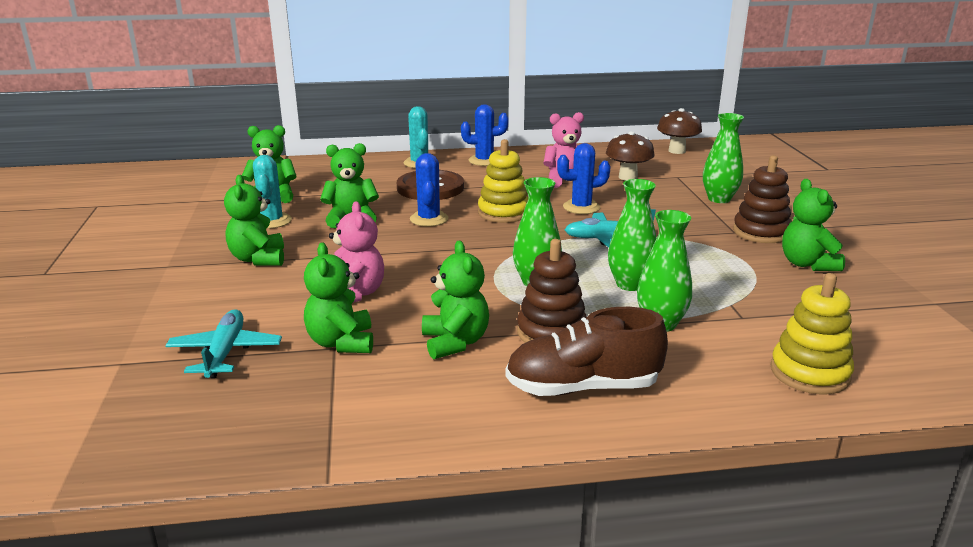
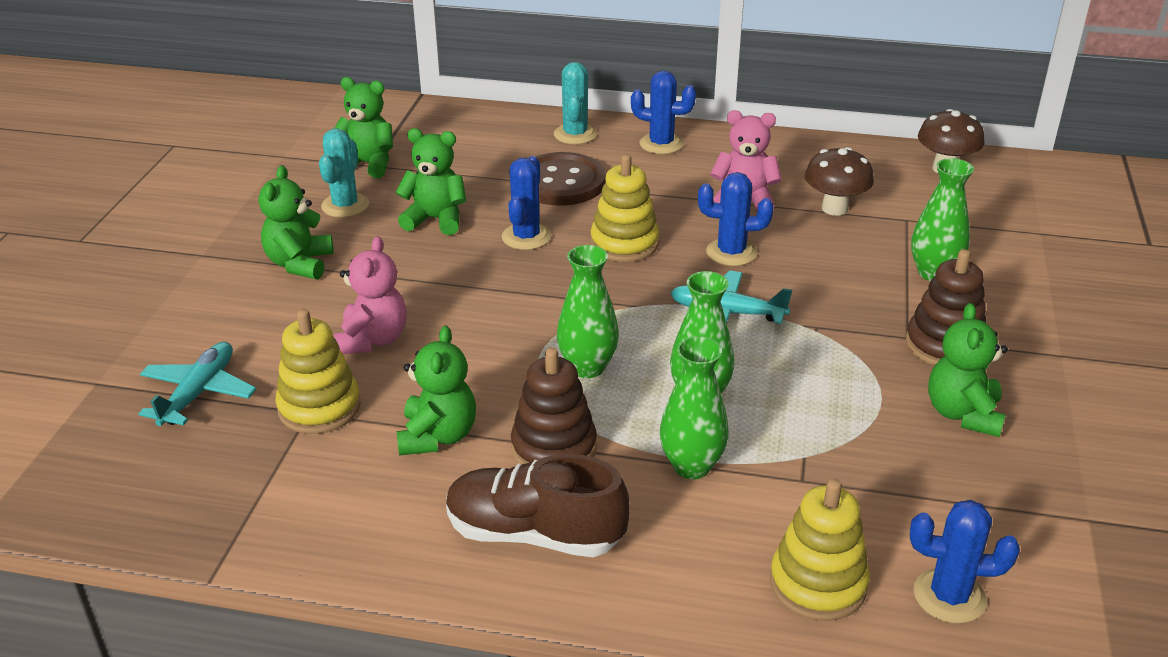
camera: 20 degrees right, 10 degrees up
green teddy bear [304,242,373,353] -> yellow stacking toy [275,309,361,434]
none -> blue cactus [910,500,1020,624]

